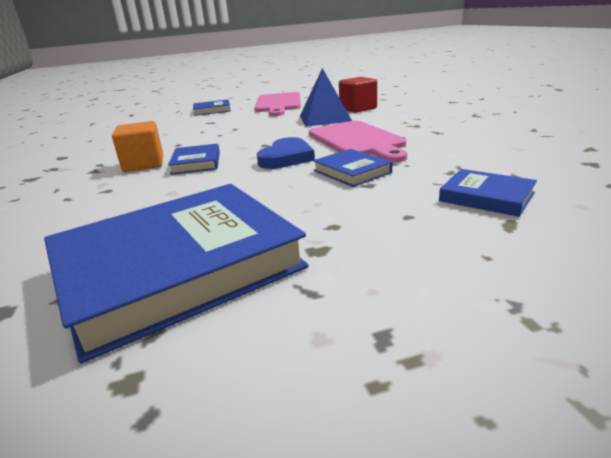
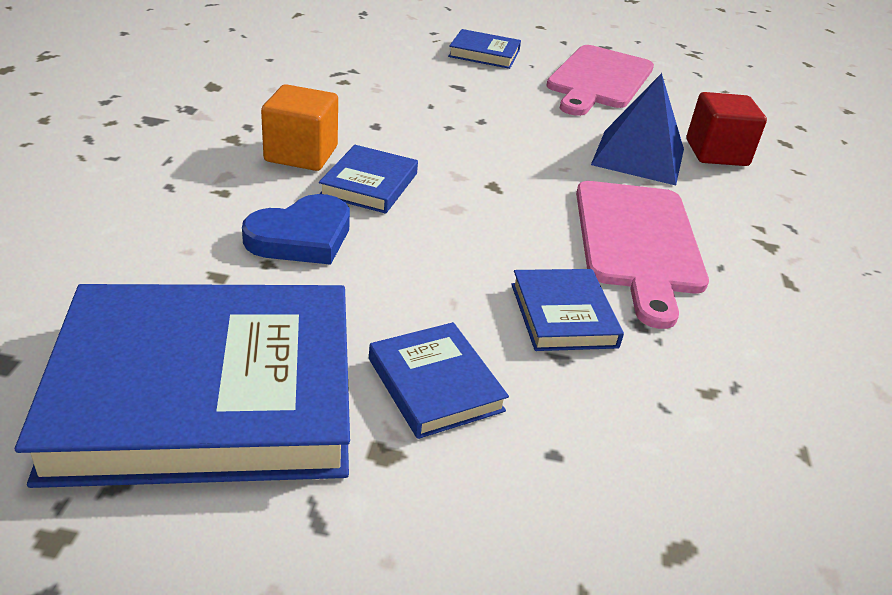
camera: 20 degrees right, 10 degrees up
blue heart [257,137,315,169] -> blue heart moved to [242,194,350,265]
blue book [439,169,537,217] -> blue book moved to [369,322,509,439]

